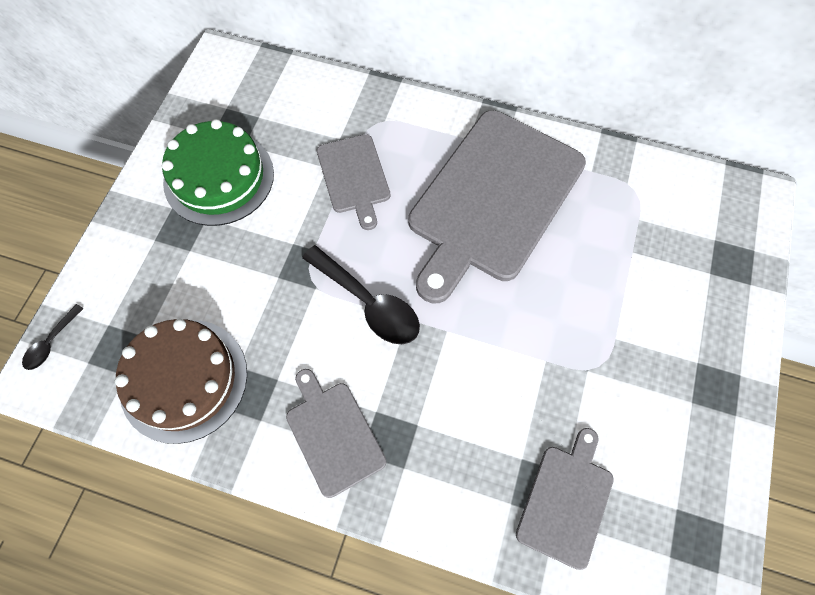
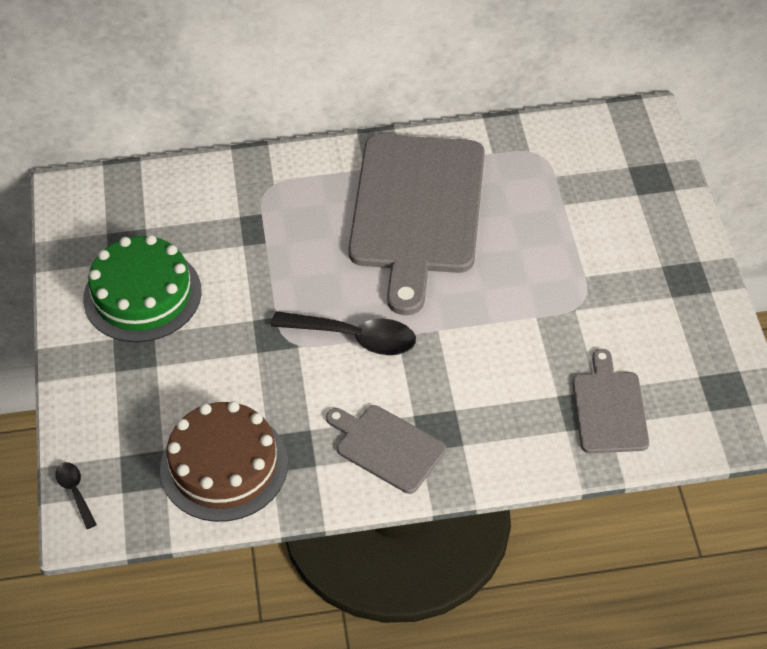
camera: 25 degrees left, 15 degrees down
black spoon [22,304,84,370] -> black spoon turned 150 degrees clockwise [55,462,97,529]
grey cutting board [317,134,390,230] -> none

